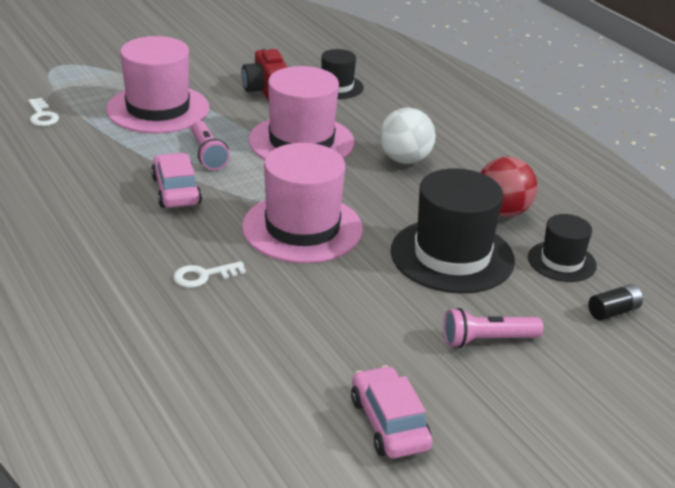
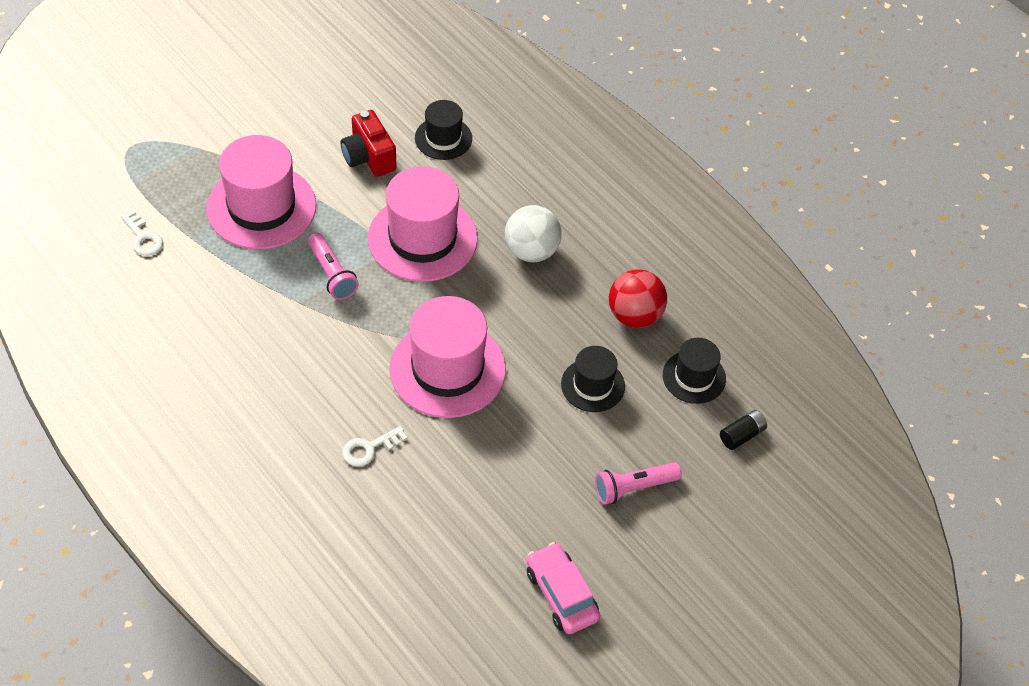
camera: 10 degrees left, 20 degrees up
pink car [151,153,202,208] -> none
black hat [391,168,515,293] -> black hat [561,346,625,412], size x0.55

